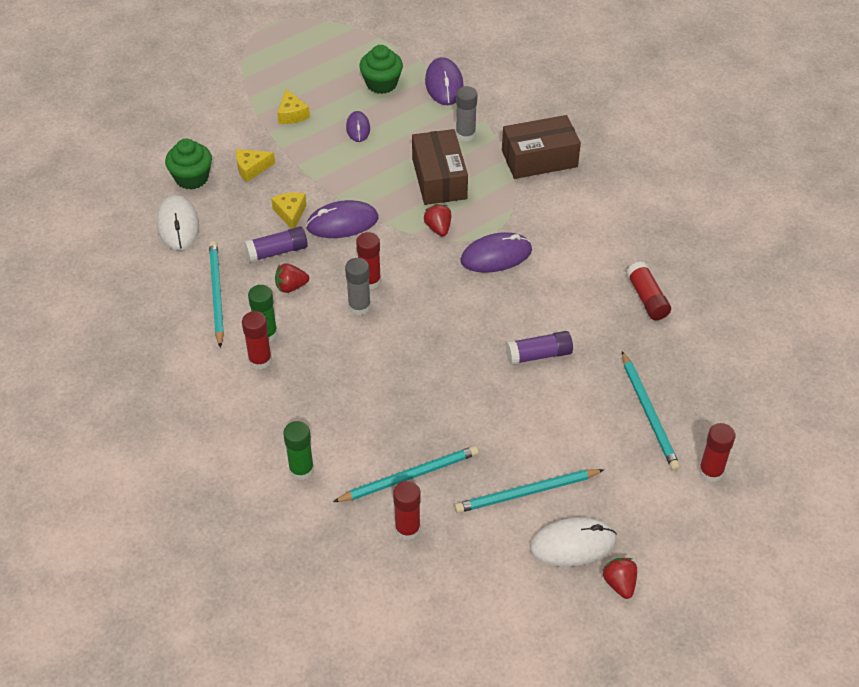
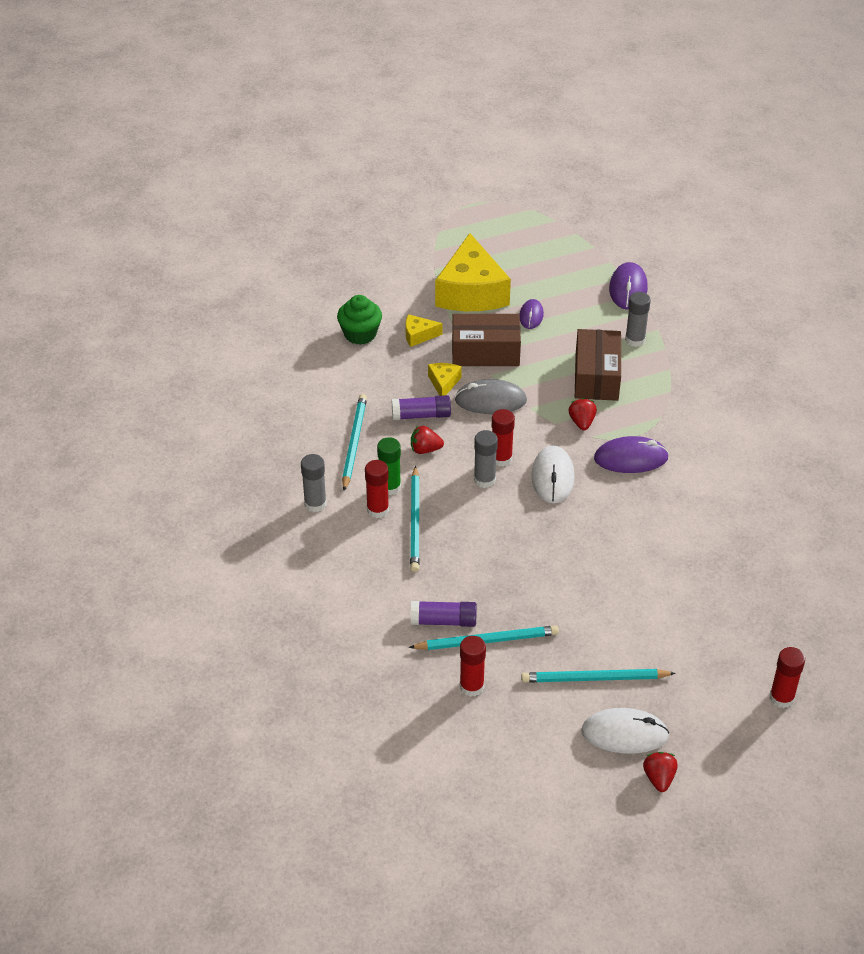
camera: 15 degrees right, 5 degrees down
white mouse [157,195,199,250] -> white mouse moved to [531,445,575,503]
yellow cheese [277,89,310,124] -> yellow cheese [435,233,511,311], size x2.32
green glue stick [283,421,314,480] -> none
purple mouse [306,200,378,238] -> grey mouse [455,379,527,414]
green cupcake [359,45,403,94] -> none
brown box [502,115,581,179] -> brown box moved to [452,314,521,366]
purple glue stick [506,331,573,365] -> purple glue stick moved to [411,601,477,627]
turquoise pencil [622,351,680,471] -> turquoise pencil moved to [410,466,420,572]
red glue stick [626,261,671,320] -> none
none -> grey glue stick [301,454,327,512]

